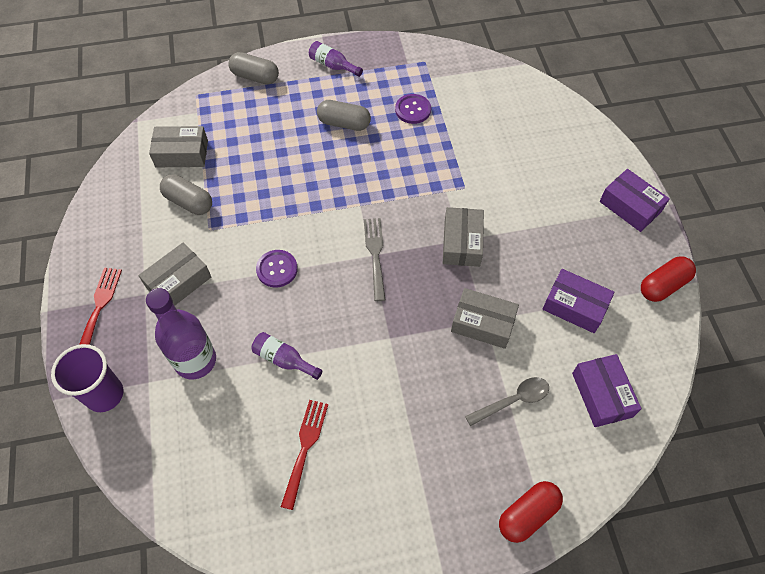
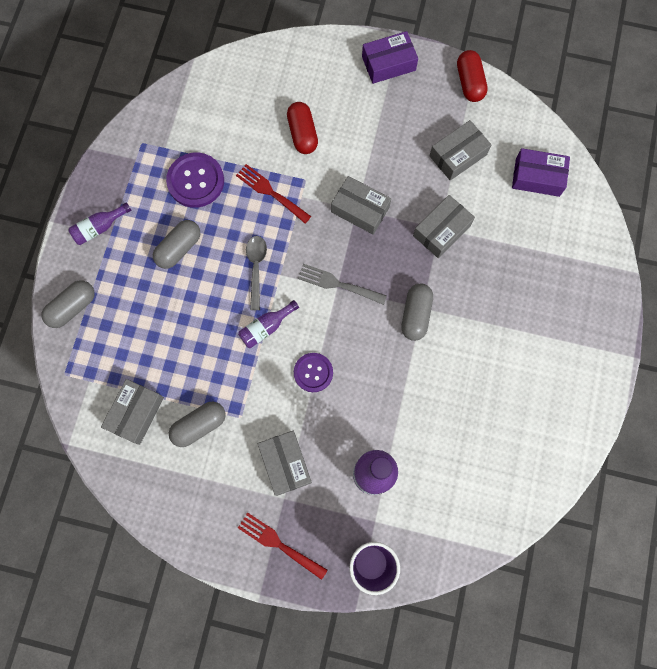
camera: 65 degrees left, 15 degrees up
purple bottle [251,332,322,380] -> purple bottle moved to [238,300,299,348]
red fork [281,400,328,510] -> red fork moved to [236,164,311,223]
purple button [395,94,431,124] -> purple button [166,153,224,208], size x1.54
grey spoon [465,377,549,426] -> grey spoon moved to [246,236,267,310]
red capsule [499,481,563,543] -> red capsule moved to [287,102,318,154]
purple box [542,269,615,333] -> grey box [430,120,491,181]
none -> grey capsule [401,283,433,341]

